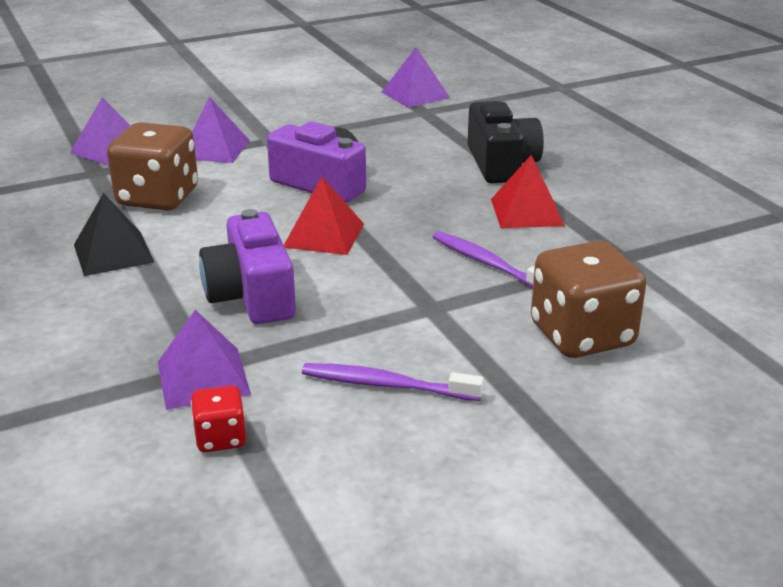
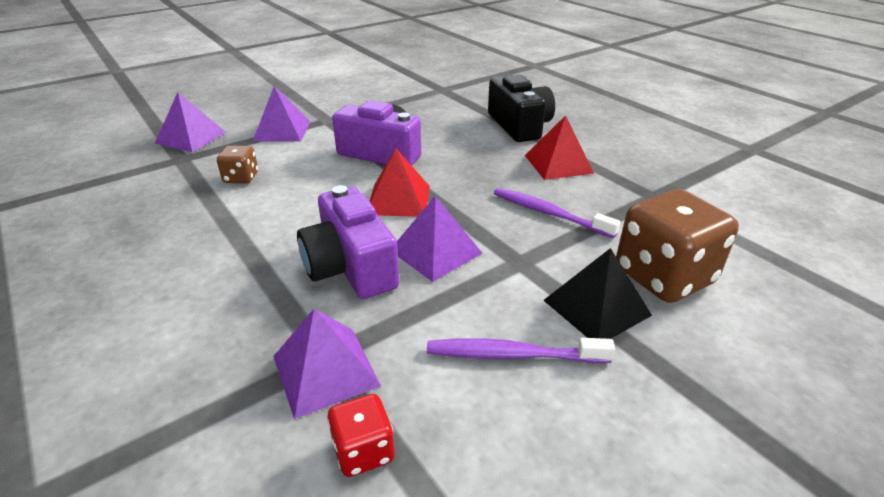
camera: 10 degrees left, 5 degrees up
black pyramid [74,193,154,276] -> black pyramid moved to [543,248,652,339]
brown dice [107,122,198,210] -> brown dice [217,145,258,184], size x0.50
purple pyramid [382,47,450,108] -> purple pyramid moved to [397,196,482,282]

